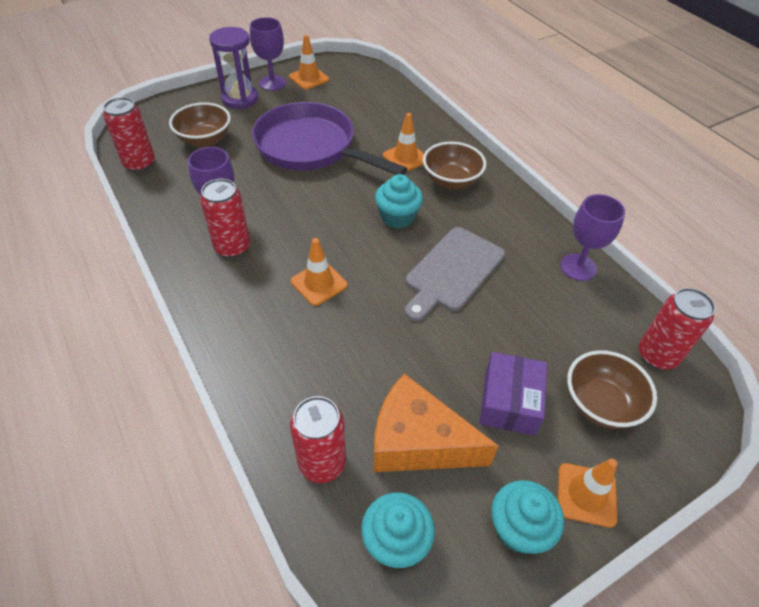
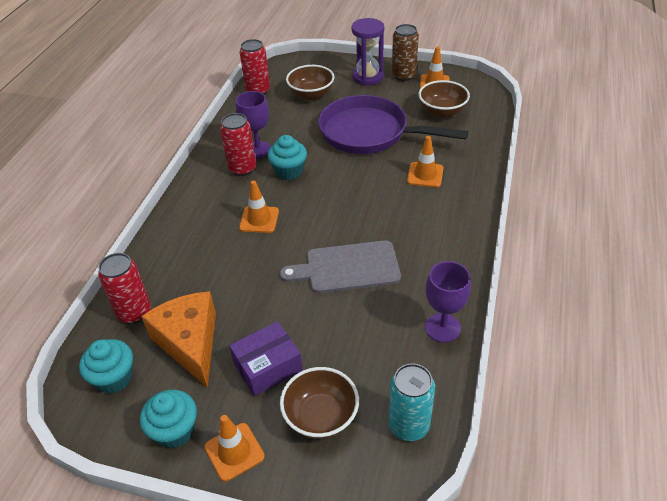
camera: 50 degrees right, 5 degrees down
purple goblet [250,17,286,91] -> brown can [392,24,419,81]
purple pan [252,102,407,175] -> purple pan turned 60 degrees counterclockwise [318,95,468,154]
turquoise cupcake [375,174,423,229] -> turquoise cupcake moved to [268,135,307,180]
brown bowl [423,141,486,189] -> brown bowl moved to [418,80,470,118]
red can [639,288,715,370] -> turquoise can [389,363,435,441]

